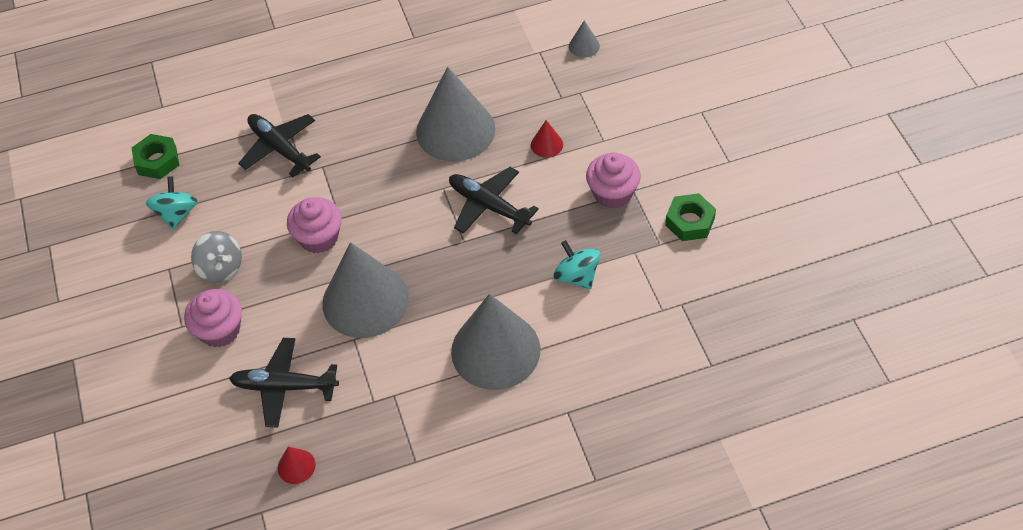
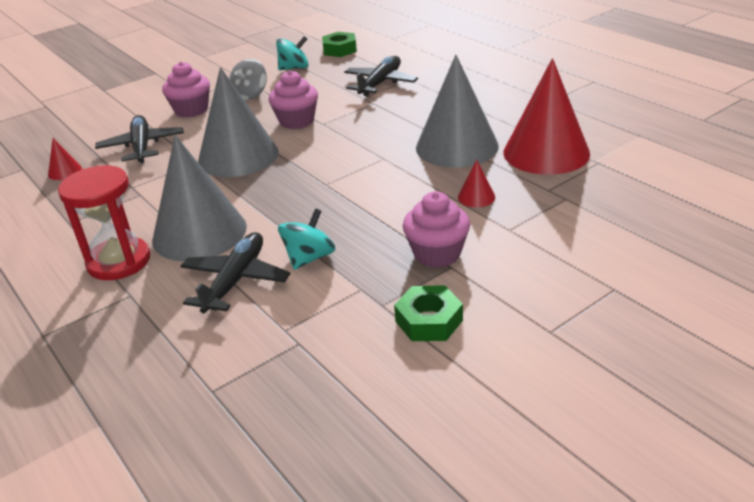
camera: 70 degrees right, 20 degrees down
black plane [449,167,539,234] -> black plane moved to [180,232,291,313]
grey cone [569,21,600,58] -> none
none -> red hourglass [58,165,150,280]
none -> red cone [503,58,590,175]

